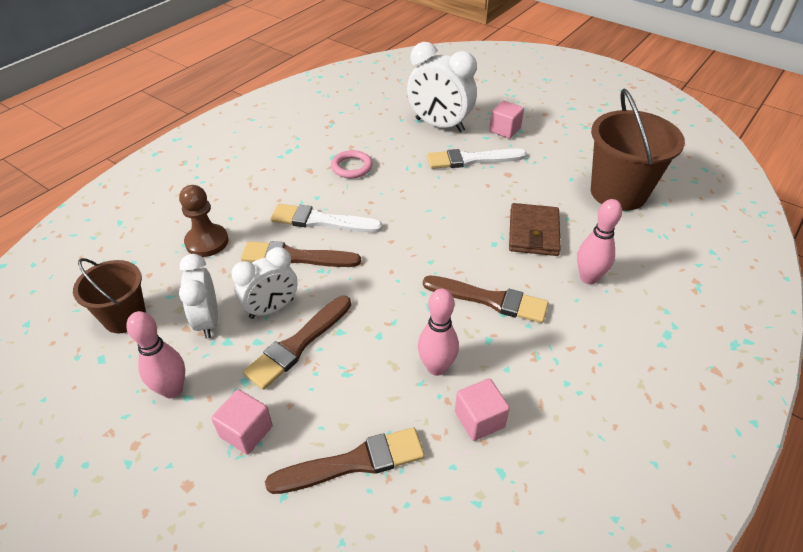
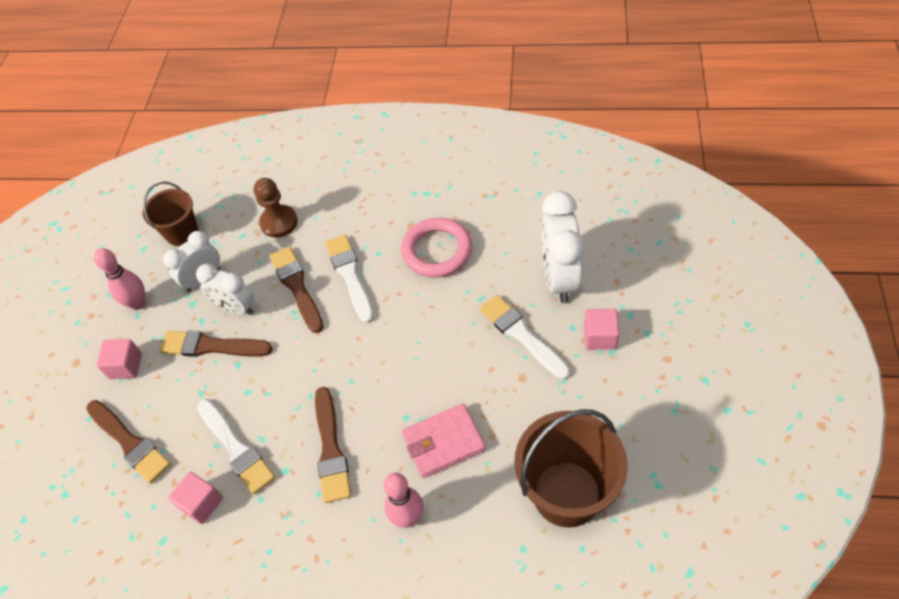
camera: 65 degrees right, 10 degrees up
pink ring [331,150,372,178] -> pink ring [401,218,472,277], size x1.60
pink bowling pin [418,289,459,376] -> white brush [197,399,275,495]
brown wallet [509,203,561,256] -> pink wallet [402,404,486,478]

